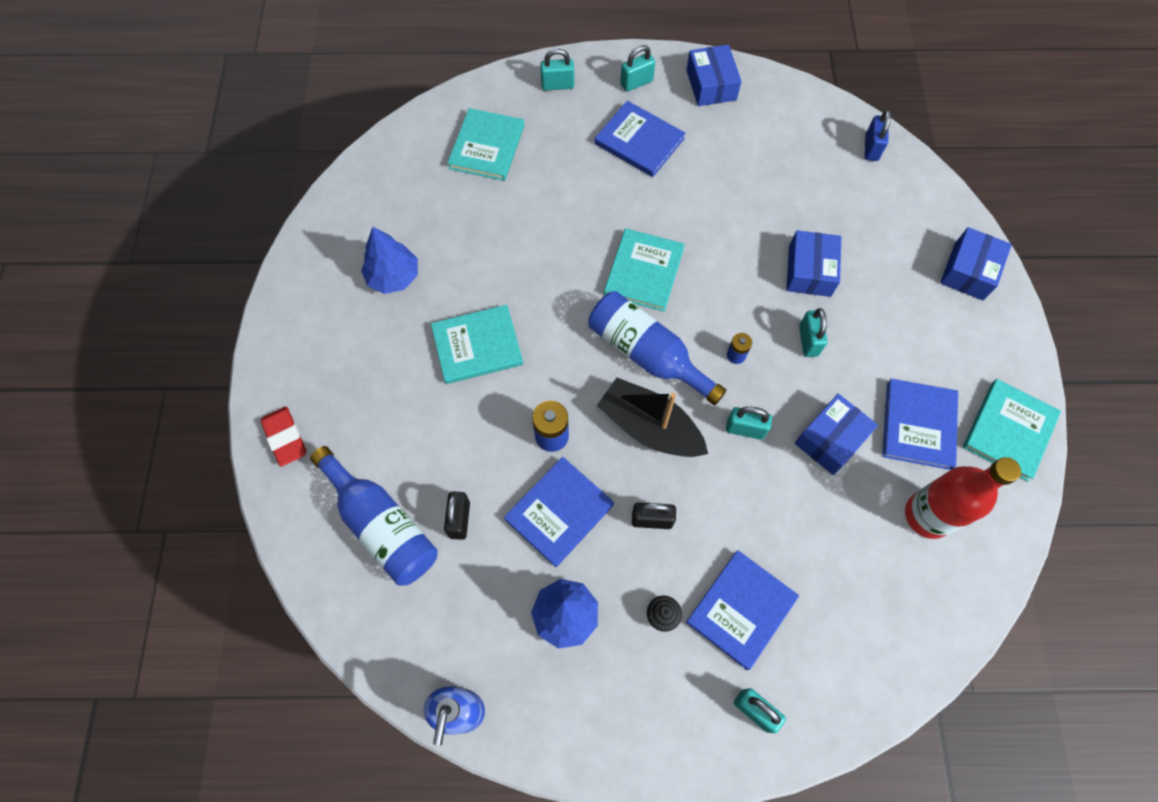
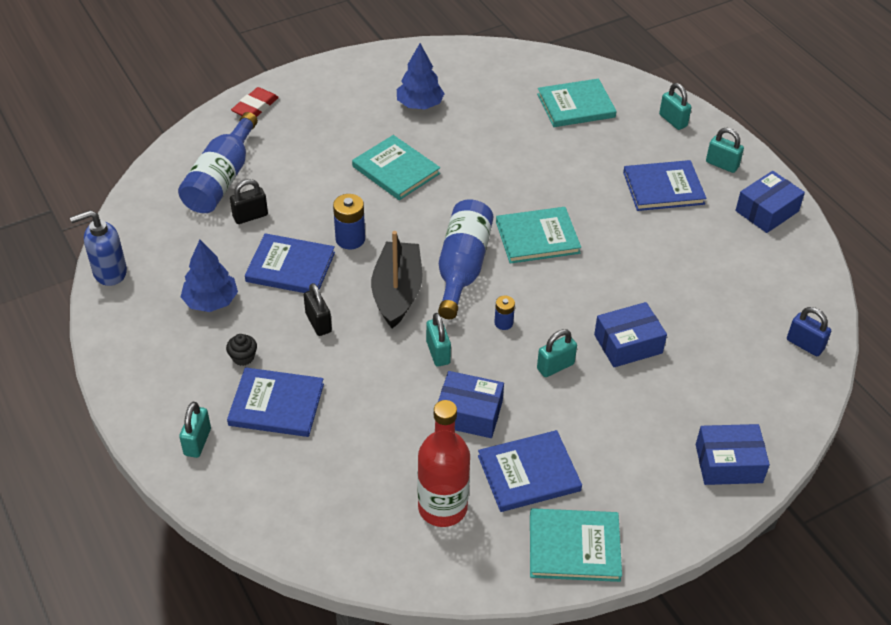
camera: 60 degrees right, 20 degrees down
blue book [594,101,686,177] -> blue book turned 75 degrees clockwise [623,160,707,211]
blue padlock [865,110,891,161] -> blue padlock turned 60 degrees clockwise [787,307,831,356]

